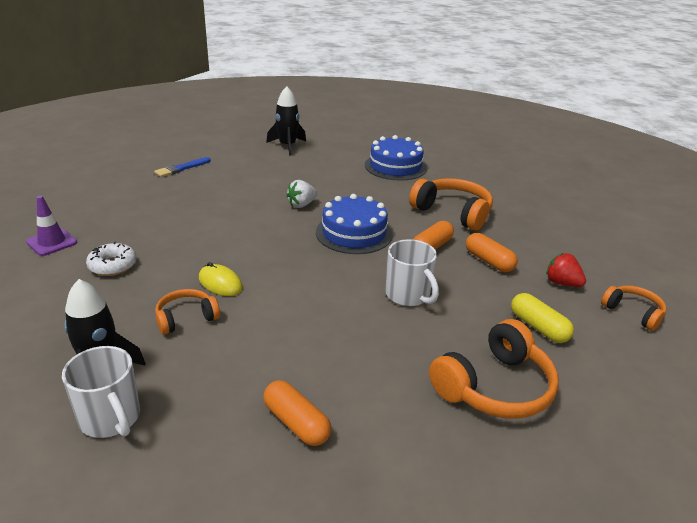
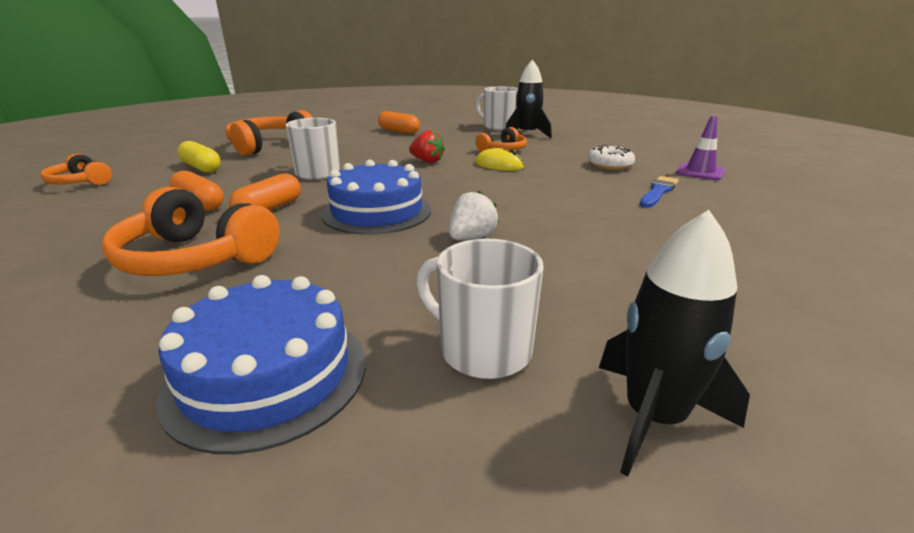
camera: 170 degrees right, 5 degrees down
blue brush [154,157,211,177] -> blue brush moved to [640,176,679,208]
red strawberry [546,253,586,287] -> red strawberry moved to [409,130,445,163]
none -> white mug [416,239,544,379]

